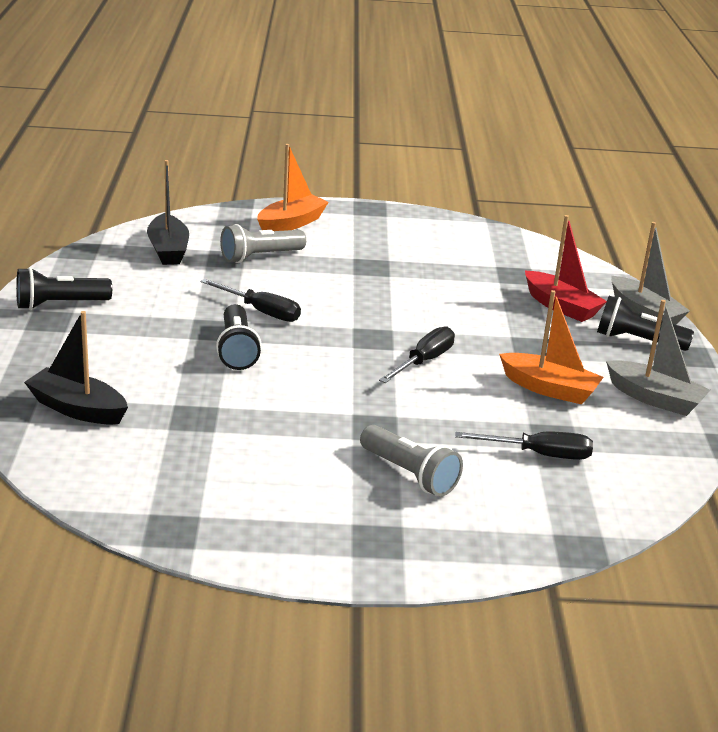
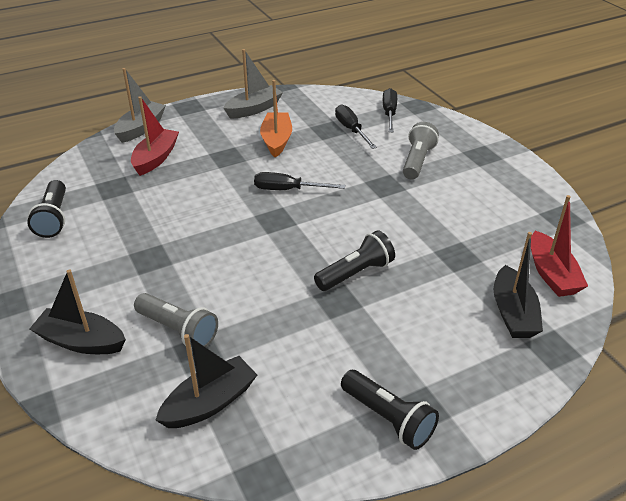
camera: 115 degrees left, 10 degrees up
black screwdriver [200,279,301,322] -> black screwdriver moved to [383,88,397,132]
orange boat [257,144,329,231] -> black boat [29,269,126,354]
black flashlight [597,296,694,351] -> black flashlight moved to [27,180,66,238]
grey boat [606,300,710,416] -> grey boat turned 45 degrees clockwise [223,49,283,118]
none -> red boat [531,195,588,297]

